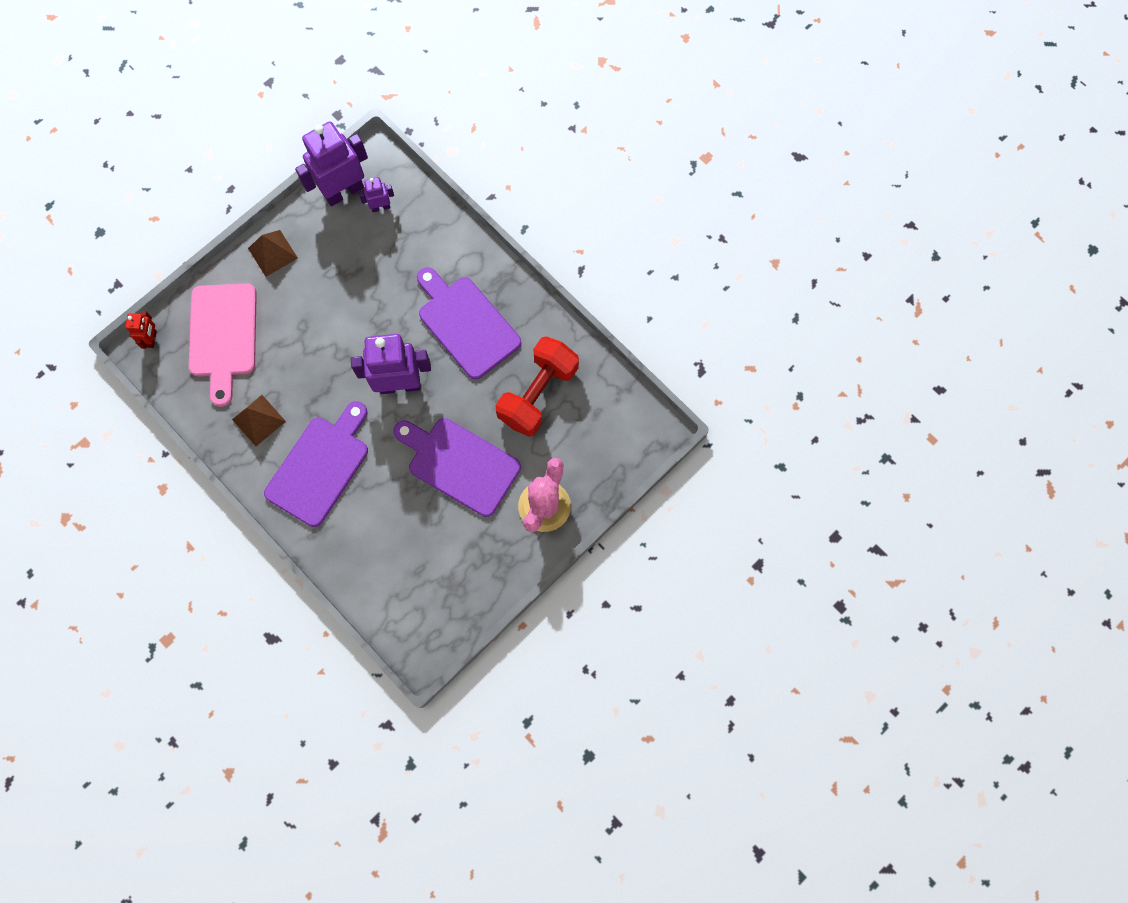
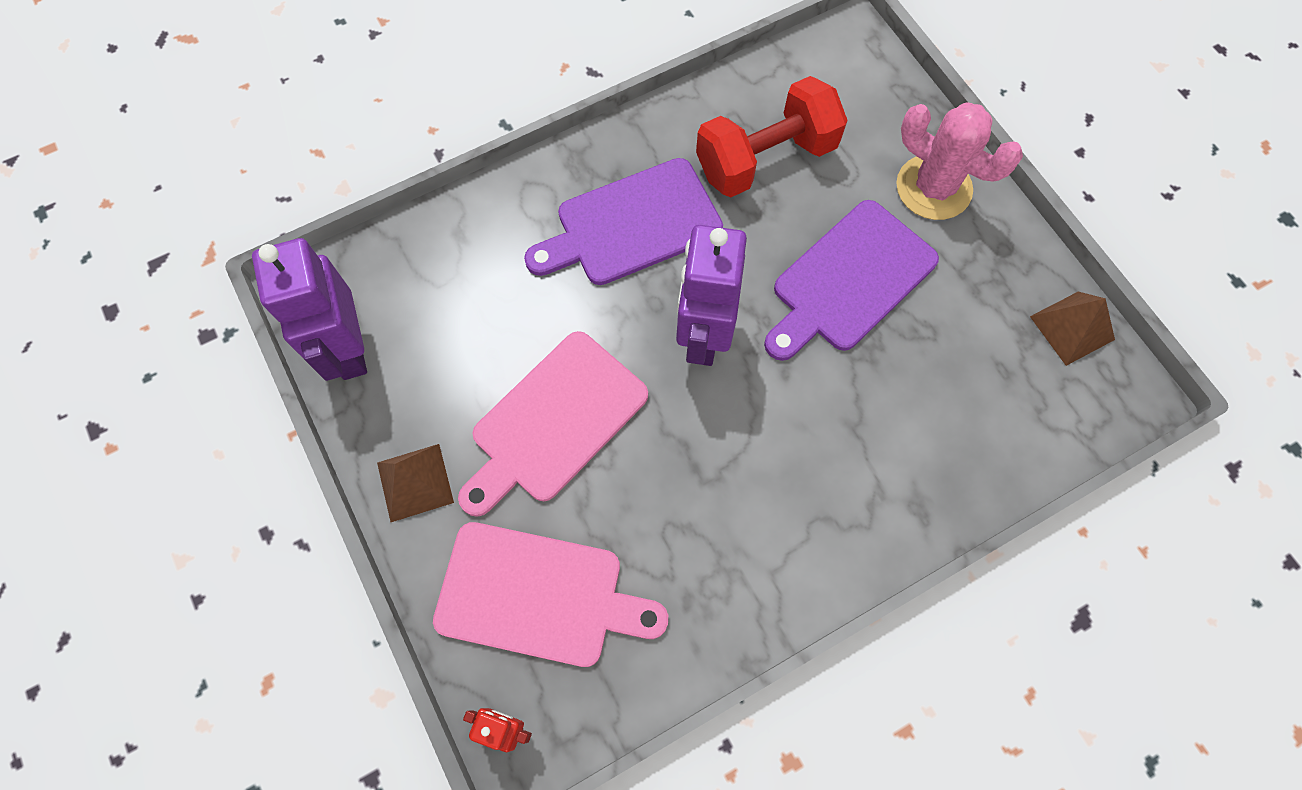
camera: 75 degrees left, 5 degrees down
brown pyramid [232,395,286,446] -> brown pyramid moved to [1030,292,1115,366]
purple cutting board [264,401,368,527] -> none
purple robot [359,177,394,212] -> none
red dumbbell [495,336,579,437] -> red dumbbell turned 75 degrees counterclockwise [696,76,848,197]
none -> pink cutting board [458,331,648,517]

